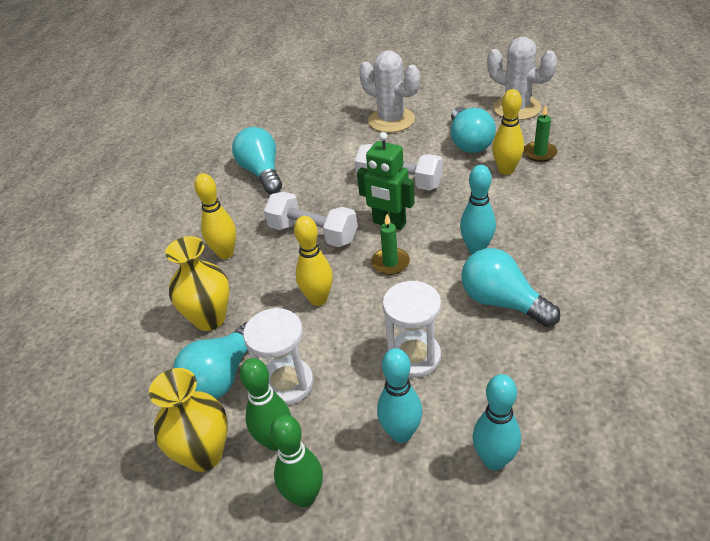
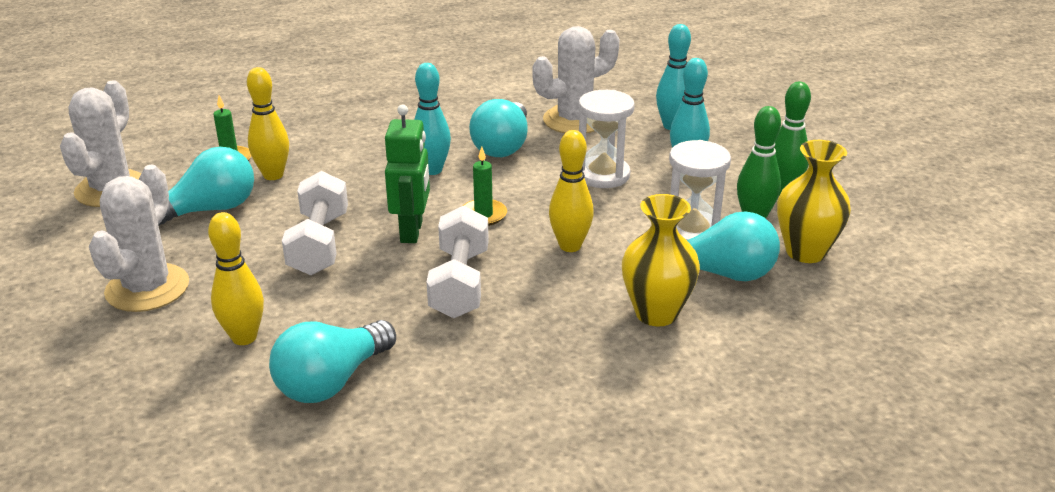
camera: 120 degrees left, 10 degrees down
yellow bowling pin [194,173,236,259] -> yellow bowling pin moved to [208,212,264,345]
none -> white cactus [532,26,620,133]

